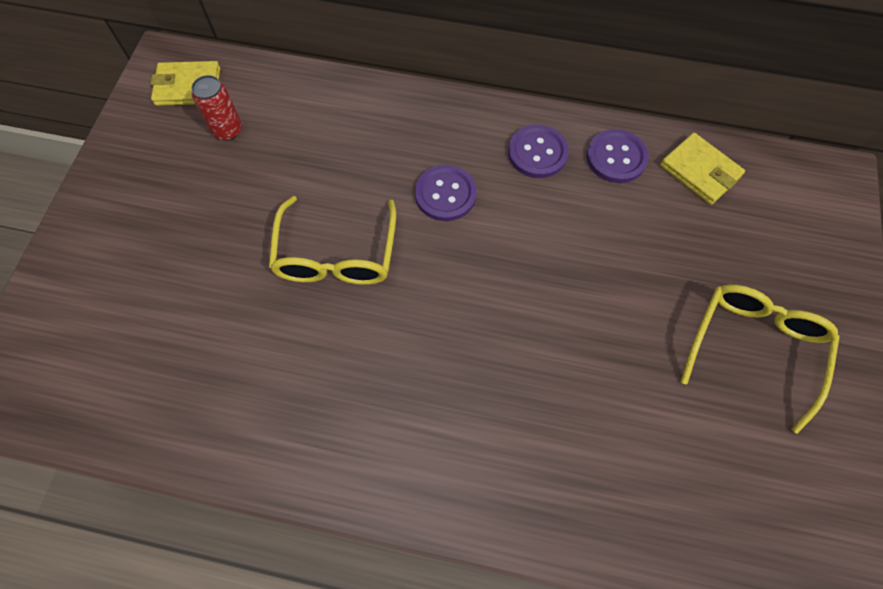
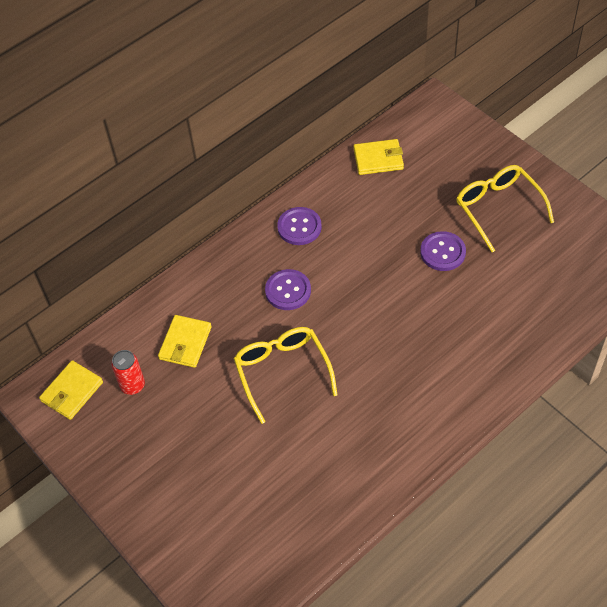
camera: 50 degrees left, 10 degrees down
yellow glasses [269,196,396,285] -> yellow glasses turned 150 degrees counterclockwise [234,327,338,424]
purple button [586,129,649,183] -> purple button moved to [420,231,466,271]
none -> yellow wallet [158,315,212,368]

